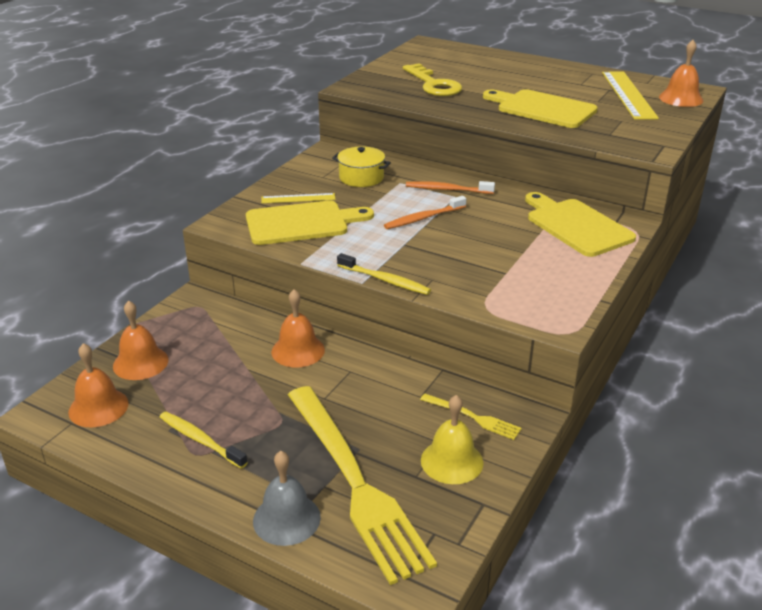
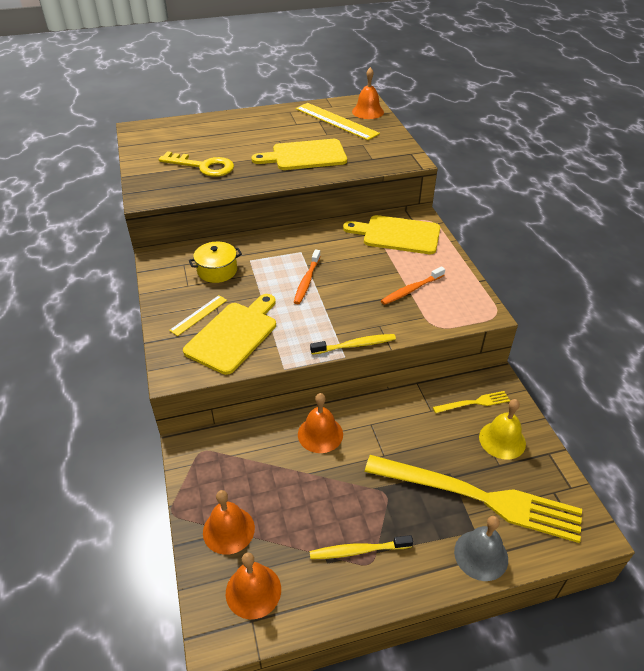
camera: 45 degrees left, 10 degrees up
orange toothbrush [406,181,495,194] -> orange toothbrush moved to [381,266,445,305]

